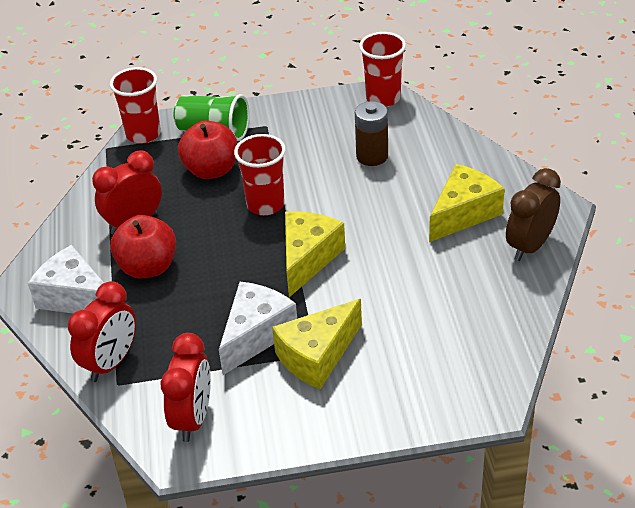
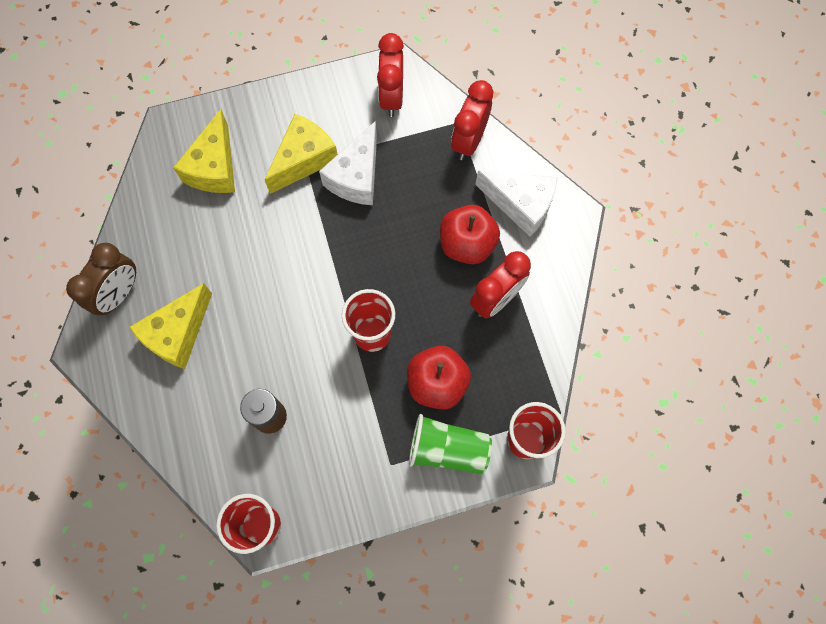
camera: 170 degrees right, 30 degrees up
yellow cheese [285,211,345,297] -> yellow cheese moved to [173,109,235,193]

